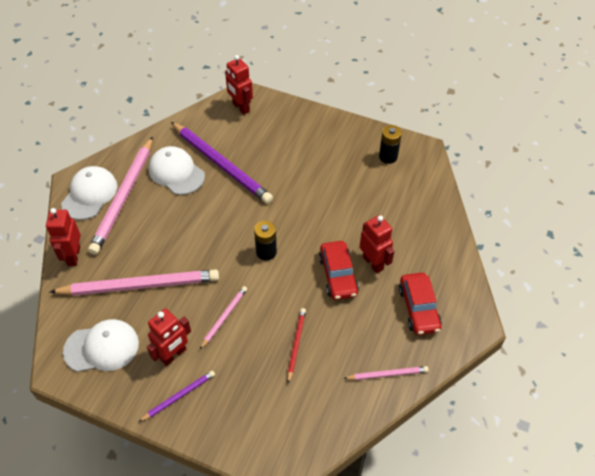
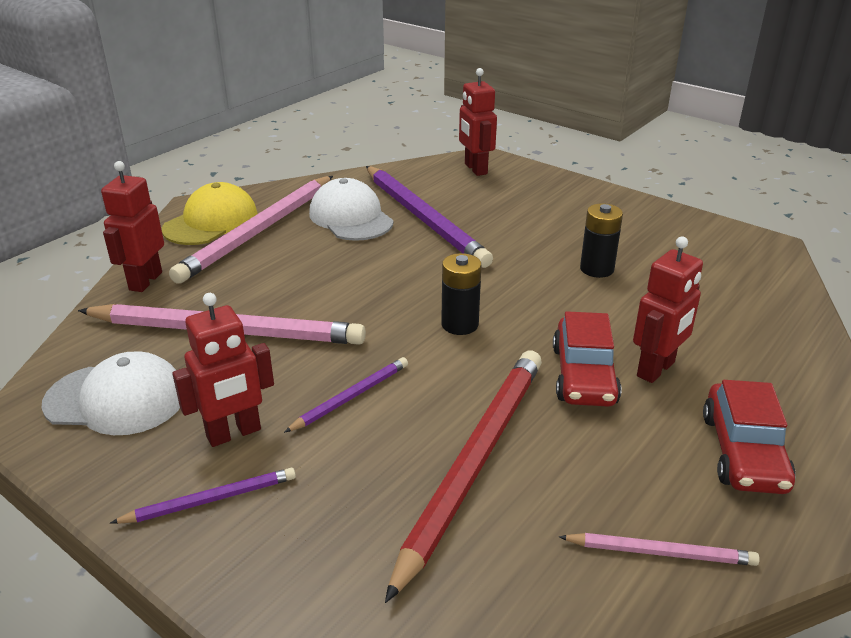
camera: 15 degrees right, 20 degrees down
white cap [61,166,118,220] -> yellow cap [162,182,258,245]
pink pencil [200,286,247,349] -> purple pencil [284,357,408,433]
red pencil [287,308,306,383] -> red pencil [385,350,542,603], size x2.11
red robot [360,215,394,274] -> red robot turned 60 degrees clockwise [633,236,703,383]
black battery [379,125,402,164] -> black battery moved to [580,203,623,278]

